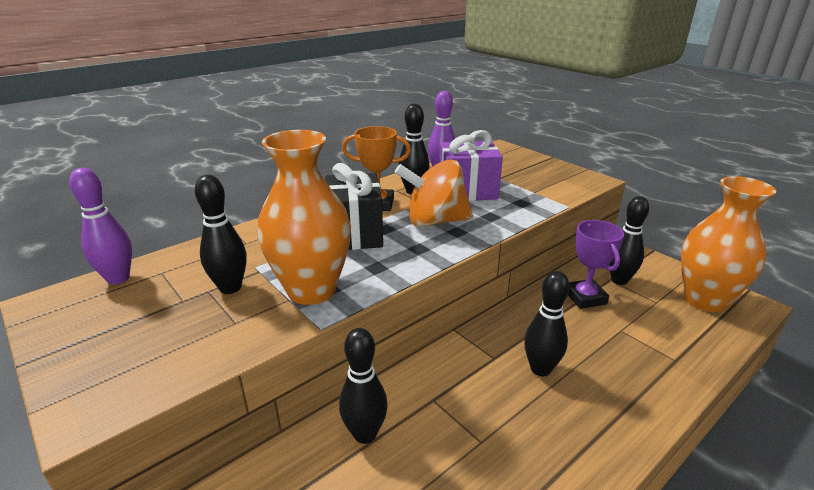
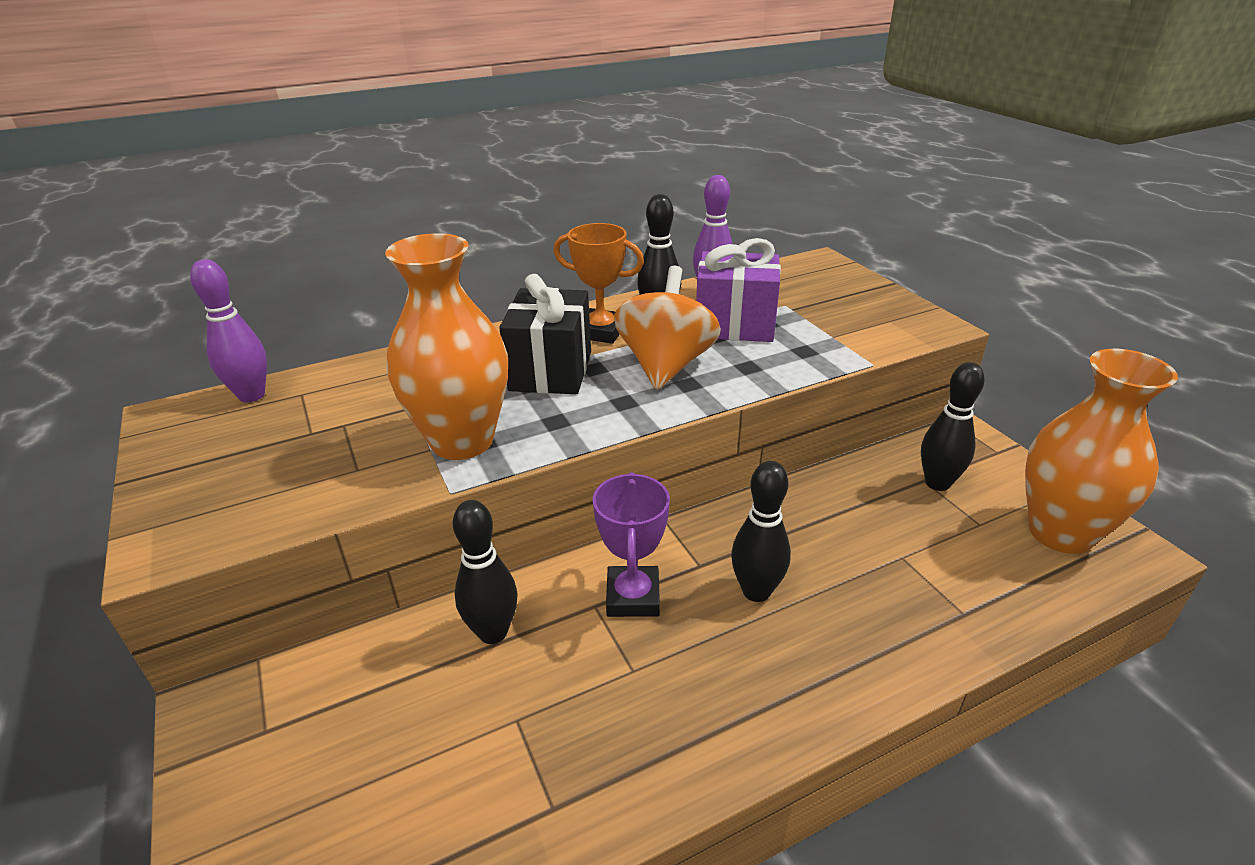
camera: 15 degrees right, 5 degrees up
black bowling pin [195,175,247,294] -> none
orange spinning top [395,159,473,227] -> orange spinning top turned 90 degrees clockwise [614,266,721,390]
purple trophy [568,220,624,309] -> purple trophy moved to [593,472,670,617]

